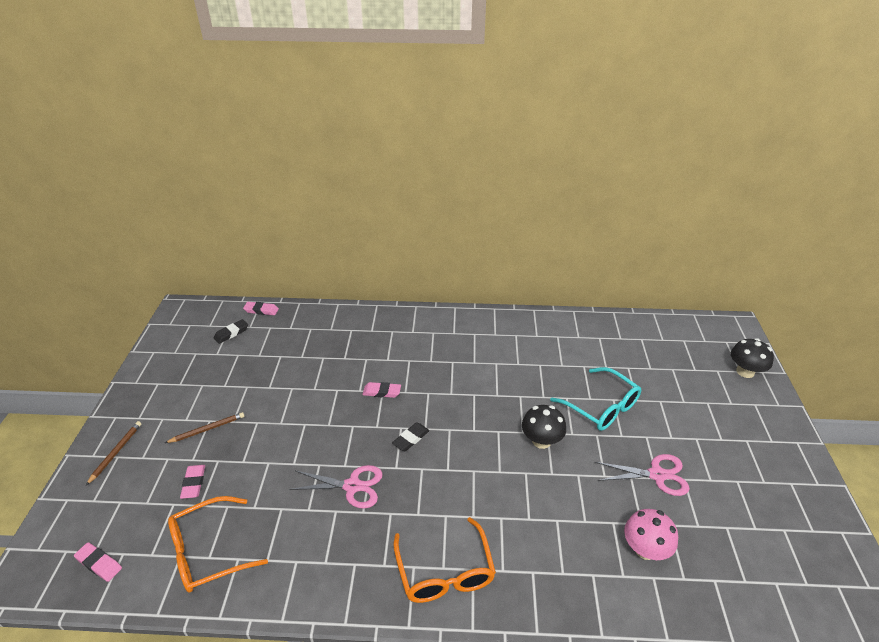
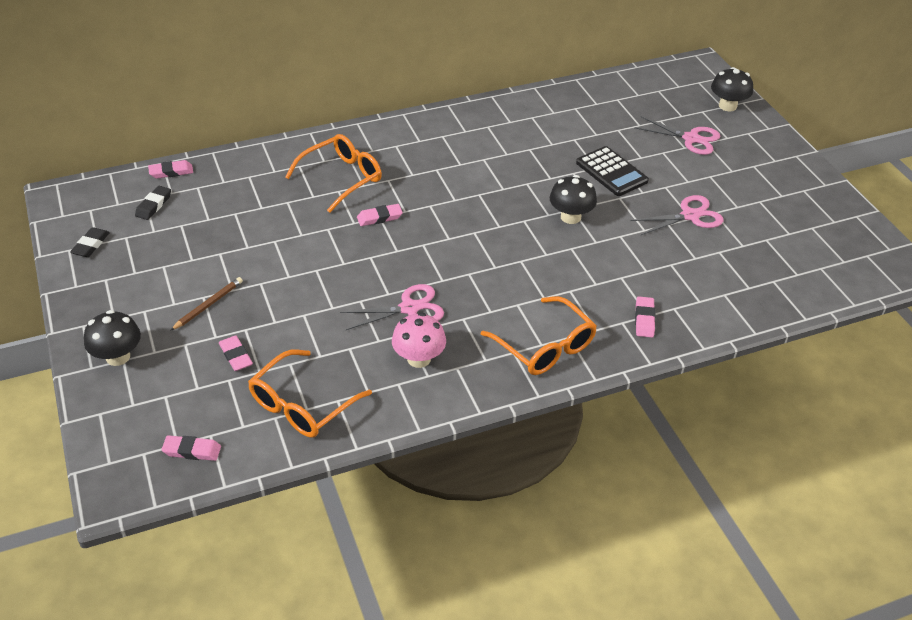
camera: 25 degrees left, 5 degrees up
brown pencil [86,421,142,485] -> black mushroom [84,310,141,366]
black eraser [392,422,430,451] -> black eraser moved to [70,227,110,257]
turquoise glasses [550,367,641,431] -> black calculator [576,146,649,196]
pink mushroom [624,509,678,560] -> pink mushroom moved to [392,312,446,368]
none -> orange glasses [285,134,382,213]
none -> pink scissors [634,117,720,155]
none -> pink eraser [635,296,655,338]

